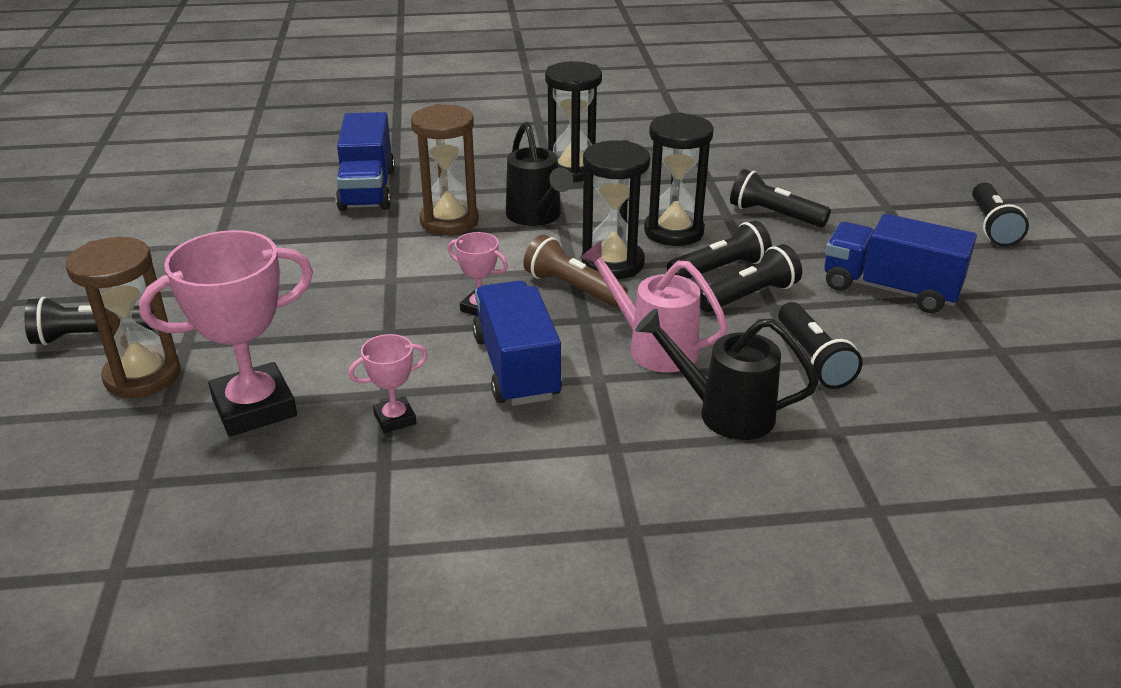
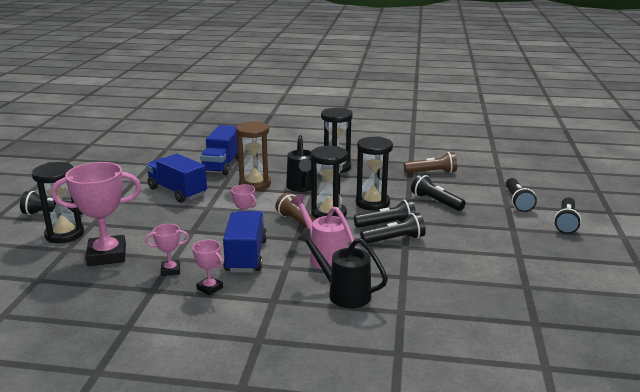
camera: 15 degrees right, 10 degrees down
brown hourglass [66,237,181,398] -> black hourglass [32,162,84,243]
black flashlight [778,302,862,389] -> black flashlight moved to [506,178,537,212]
blue truck [824,214,977,313] -> blue truck moved to [146,154,207,203]
none -> pink trophy [192,240,223,296]
none -> brown flashlight [404,152,457,173]

